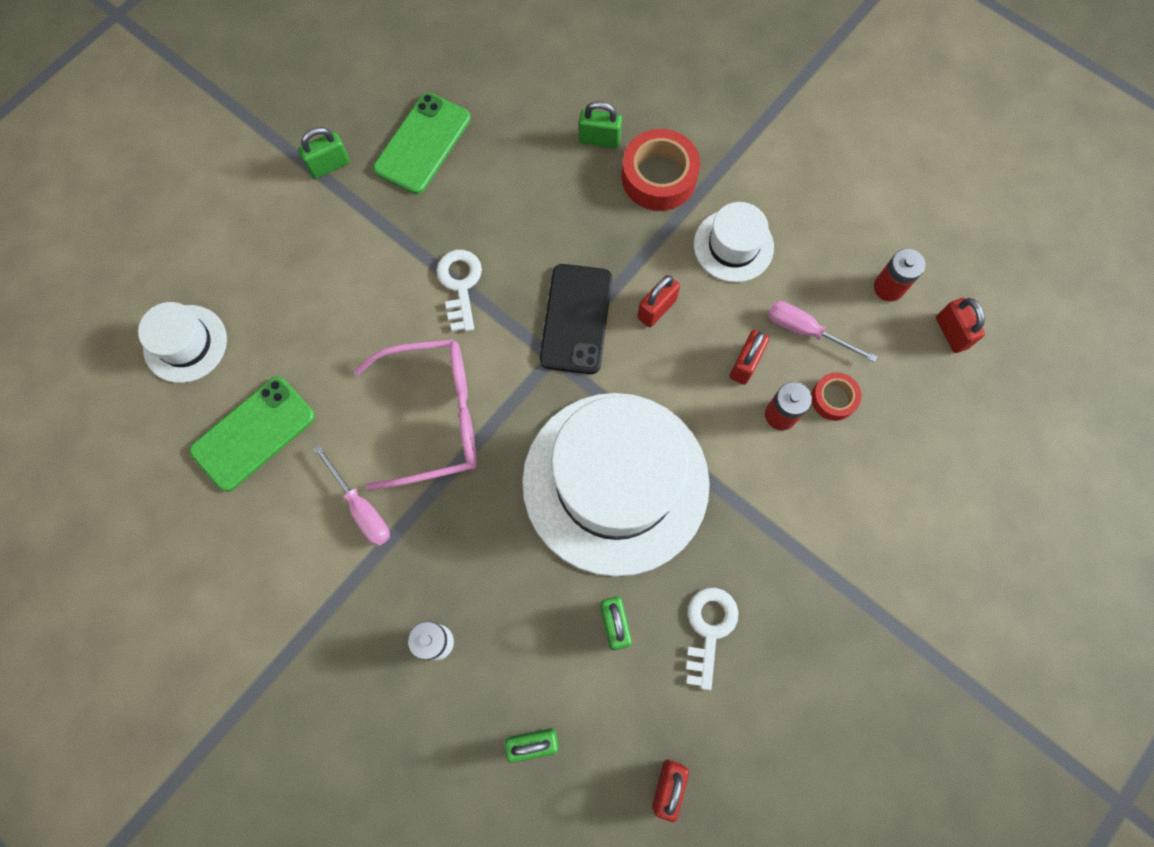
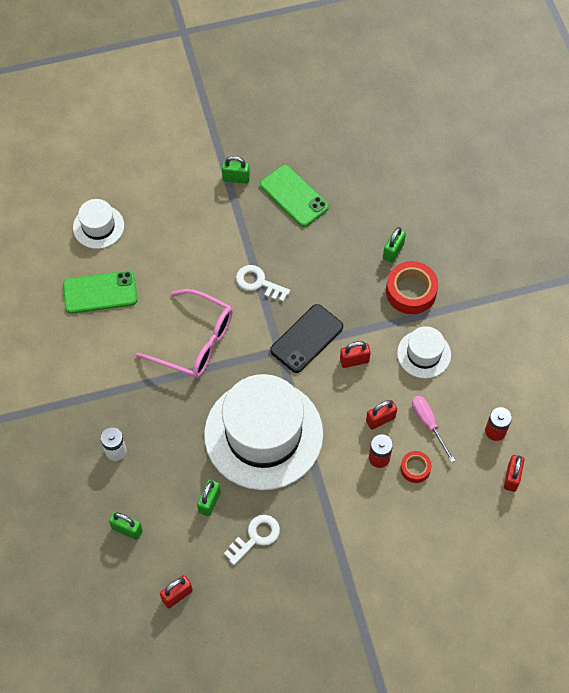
camera: 35 degrees right, 10 degrees down
pink screwdriver [314,445,390,546] -> none
green phone [373,93,471,194] -> green phone turned 75 degrees clockwise [260,165,329,227]
white key [436,250,482,332] -> white key turned 90 degrees counterclockwise [236,265,290,302]
green padlock [579,101,622,148] -> green padlock turned 75 degrees clockwise [383,227,406,263]

